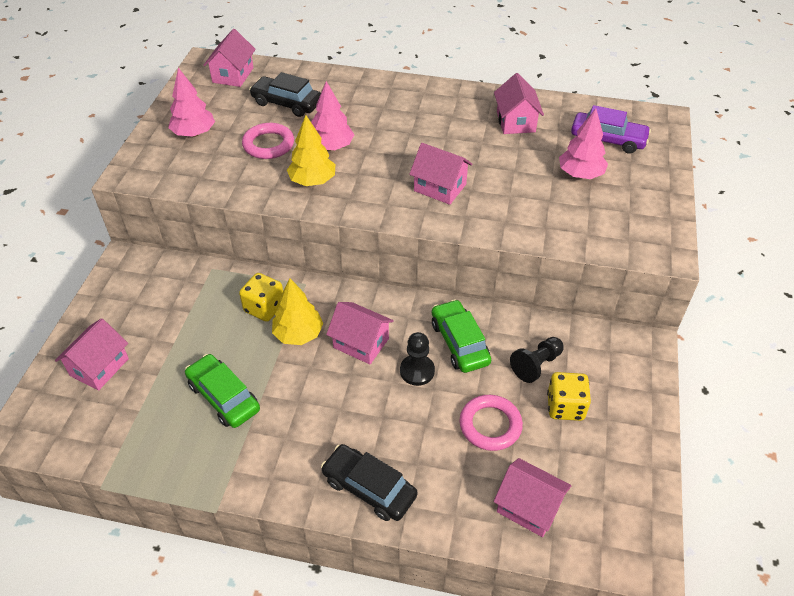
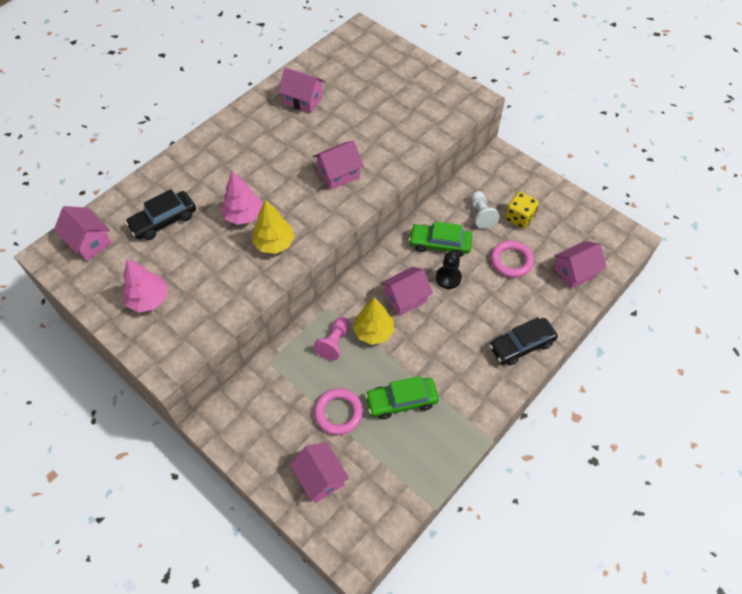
camera: 60 degrees left, 10 degrees up
yellow dice [239,273,283,322] -> pink pawn [314,317,350,361]
pink ring [242,123,294,159] -> pink ring moved to [314,388,363,435]
black pawn [510,337,564,383] -> white pawn [471,191,500,229]
pink tree [559,108,608,179] -> none
purple car [571,105,651,154] -> none

